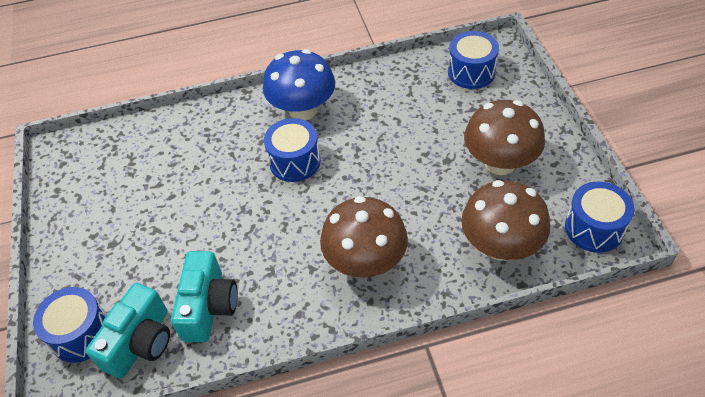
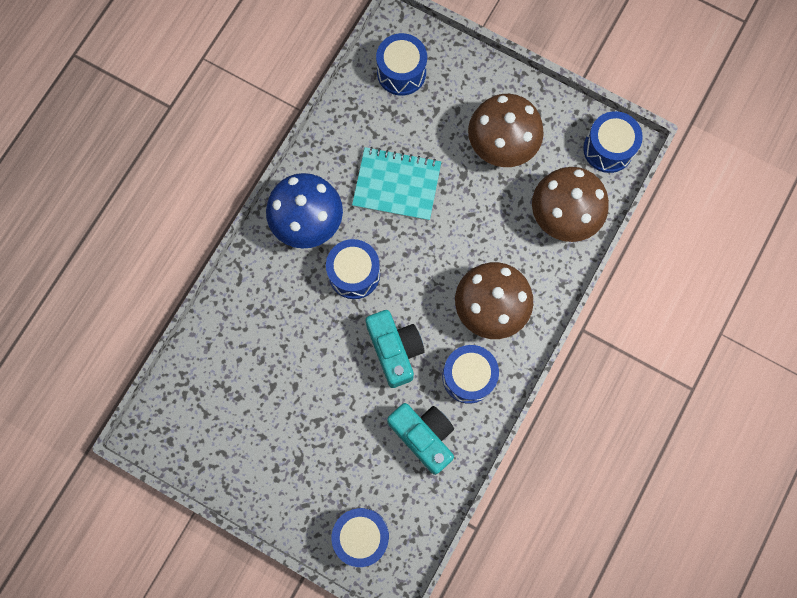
camera: 50 degrees left, 25 degrees up
turquoise camera [86,283,170,379] -> turquoise camera moved to [366,310,425,388]
none -> turquoise notebook [352,147,441,221]
none -> blue drum [442,345,499,404]

